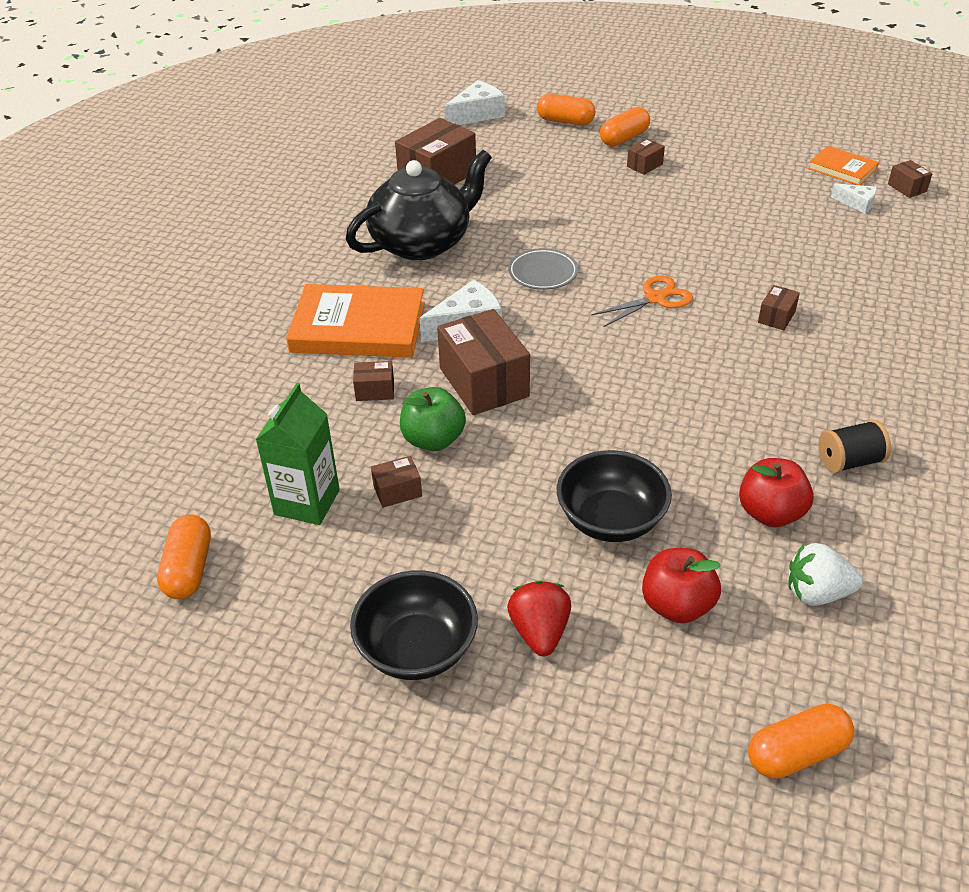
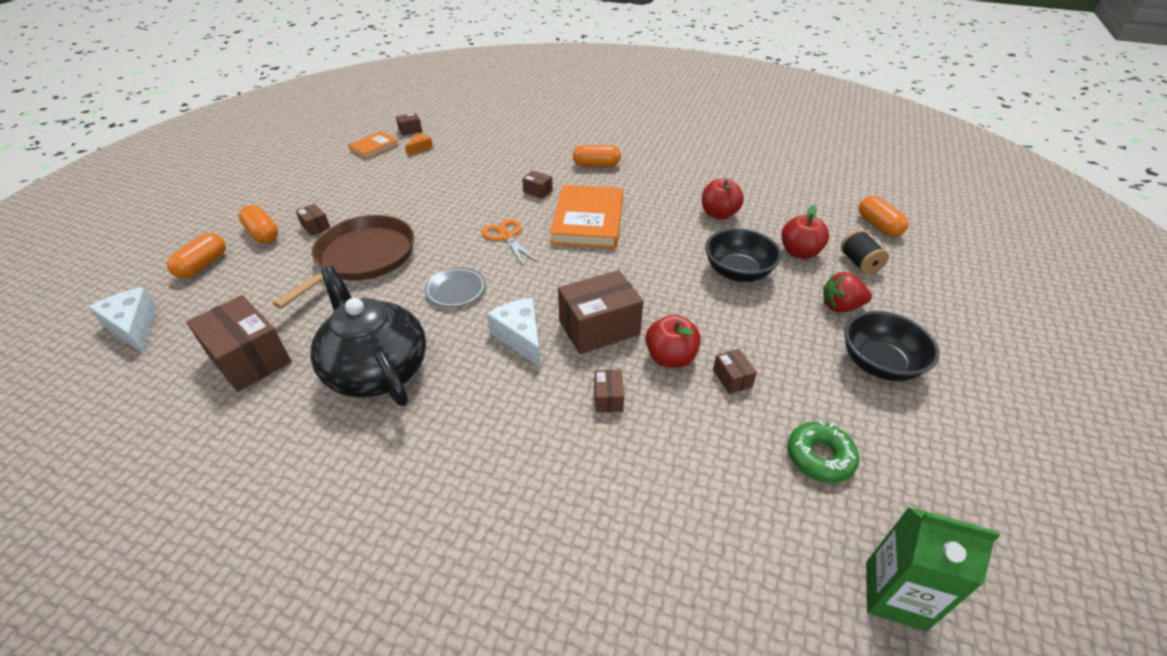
camera: 90 degrees left, 0 degrees up
orange capsule [157,514,211,599] -> orange capsule moved to [573,145,621,167]
green carton [255,383,340,525] -> green carton moved to [866,507,1000,631]
orange book [286,284,425,358] -> orange book moved to [550,185,623,248]
green apple [400,387,466,451] -> red apple [645,315,701,368]
white strawberry [788,543,863,606] -> none
black spool [819,420,891,473] -> black spool moved to [841,230,889,275]
white cheese [831,183,877,213] -> orange cheese [405,133,433,156]
none -> brown pan [273,215,414,309]
none -> green donut [788,421,859,483]

